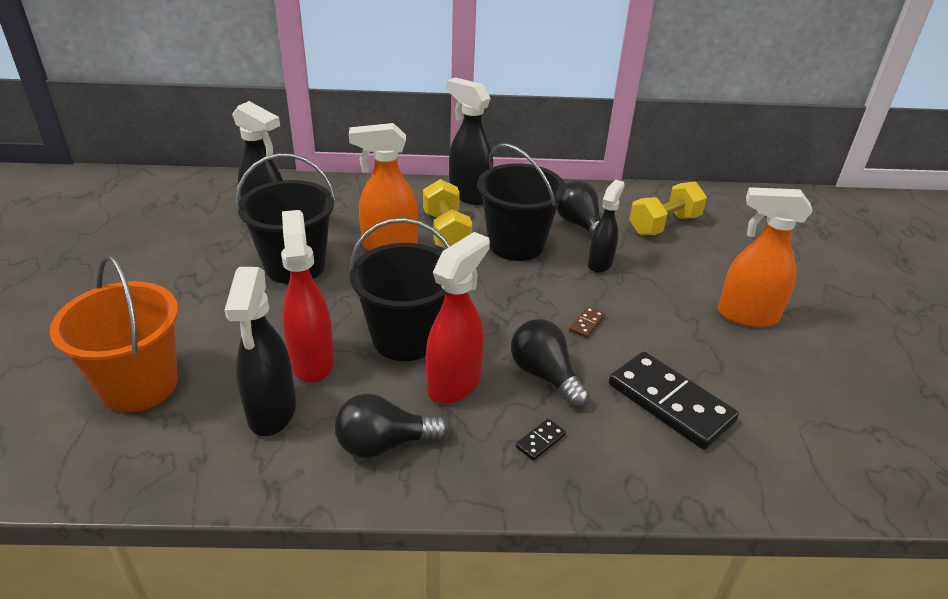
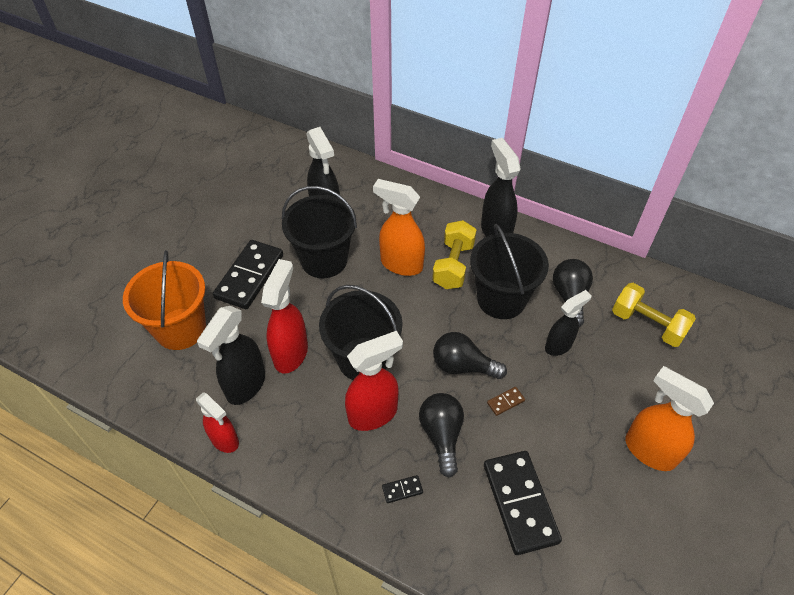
camera: 30 degrees right, 15 degrees up
black light bulb [334,394,449,458] -> black light bulb moved to [433,332,507,379]
yellow dumbbell [629,182,707,235] -> yellow dumbbell turned 45 degrees clockwise [612,283,696,347]
none -> red spray bottle [196,392,239,453]
none -> black domino [213,240,283,309]

